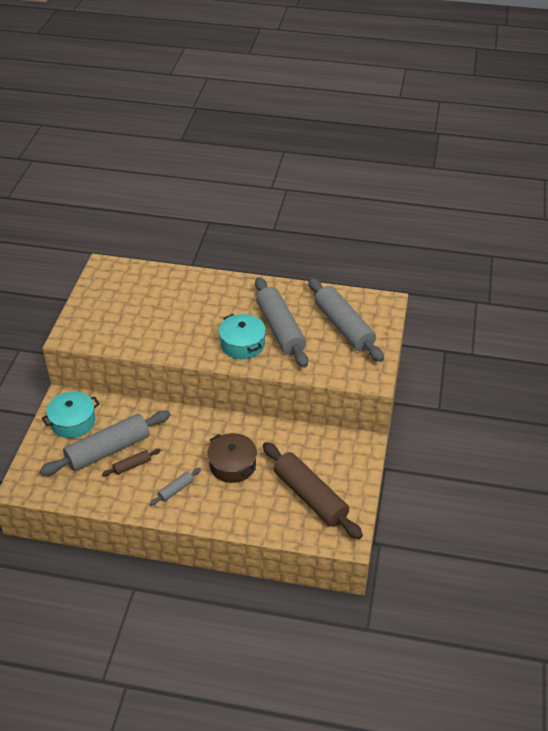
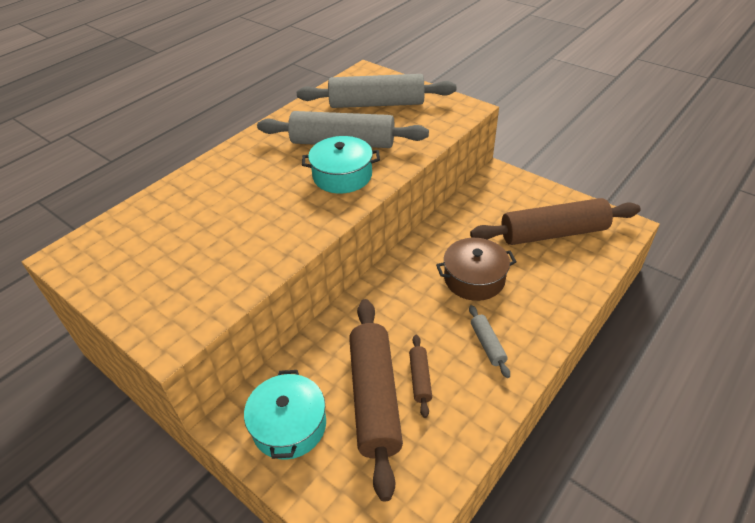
camera: 60 degrees left, 0 degrees up
grey rolling pin [40,410,170,476] -> brown rolling pin [349,299,403,502]

